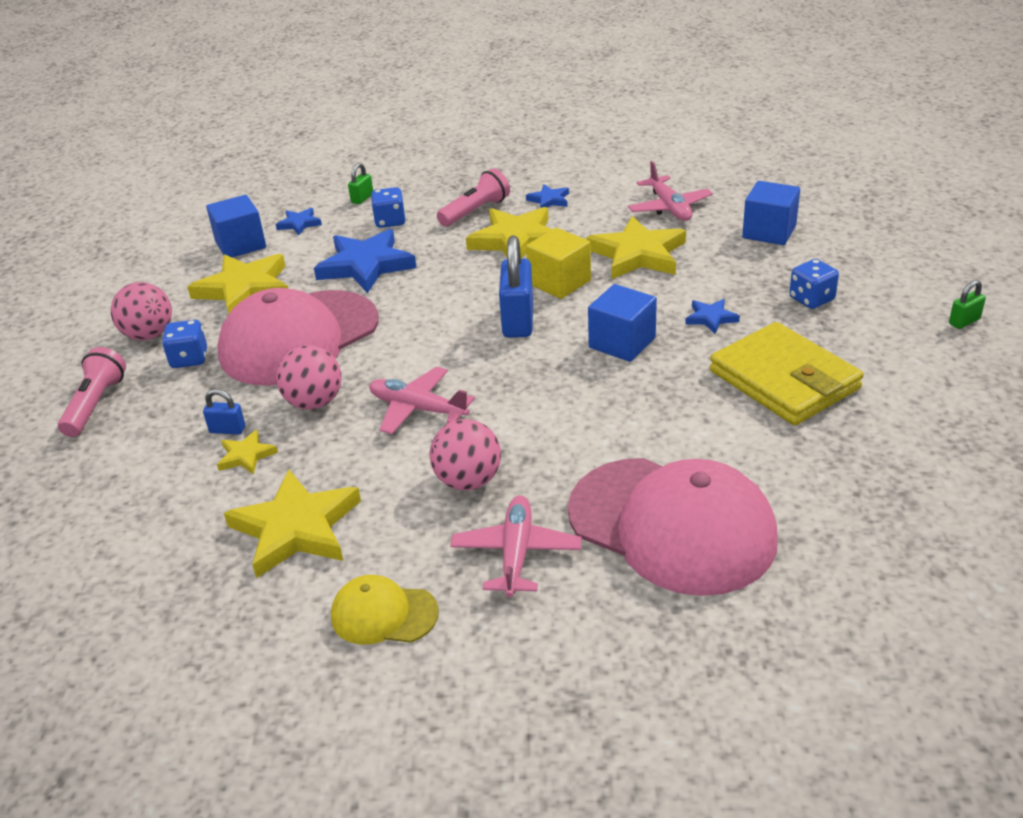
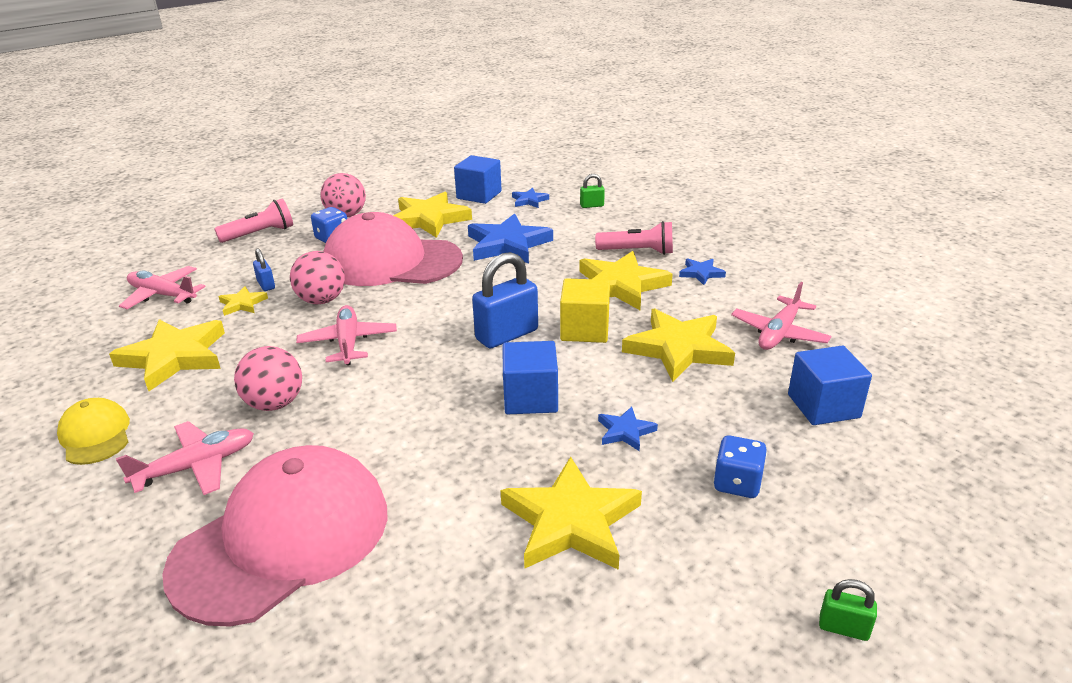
camera: 50 degrees right, 5 degrees down
blue dice [371,187,406,228] -> none
pink cap [568,458,778,596] -> pink cap turned 135 degrees counterclockwise [162,445,388,627]
yellow wallet [710,322,864,425] -> yellow star [500,457,642,570]
none -> pink plane [119,266,206,309]

